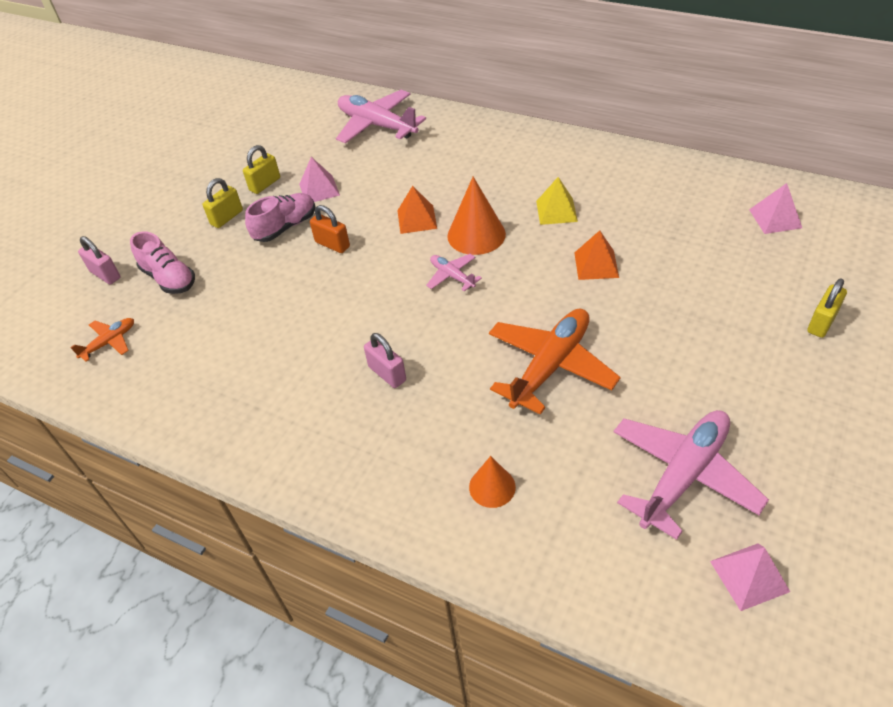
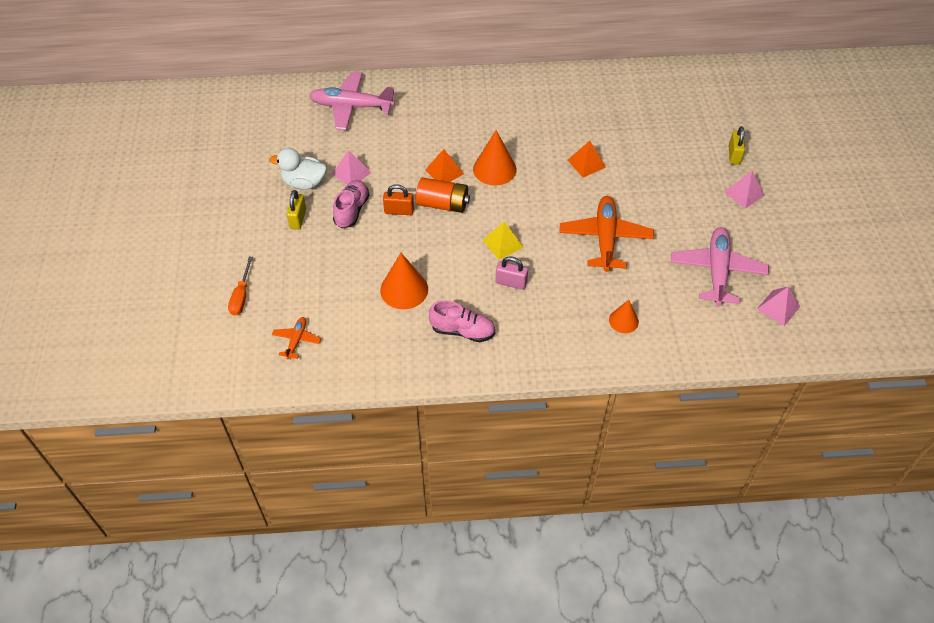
camera: 35 degrees left, 5 degrees up
pink padlock [78,236,121,285] -> orange screwdriver [228,257,253,316]
pink shoe [130,231,195,294] -> pink shoe moved to [429,300,495,342]
yellow padlock [243,145,280,194] -> white duck [269,148,327,190]
pink plane [426,254,482,291] -> none
yellow pyramid [536,177,578,225] -> yellow pyramid moved to [483,221,524,260]
pink pyramid [749,183,802,234] -> pink pyramid moved to [724,171,765,209]
none -> orange cone [380,253,428,309]
none -> orange battery [416,177,470,213]

